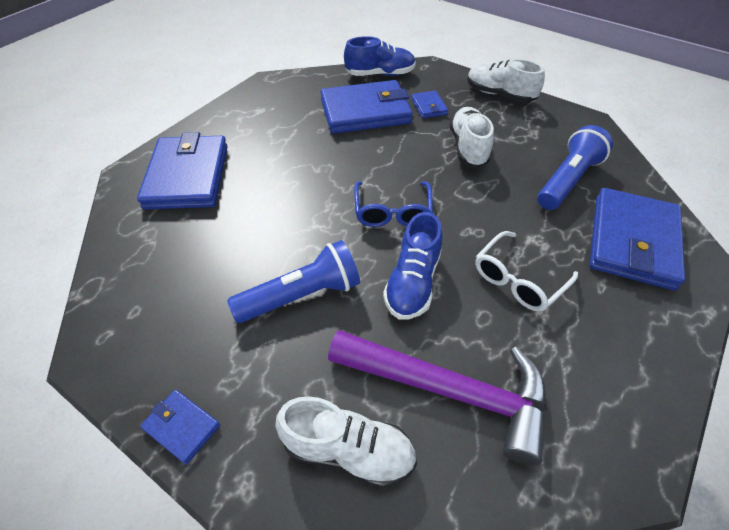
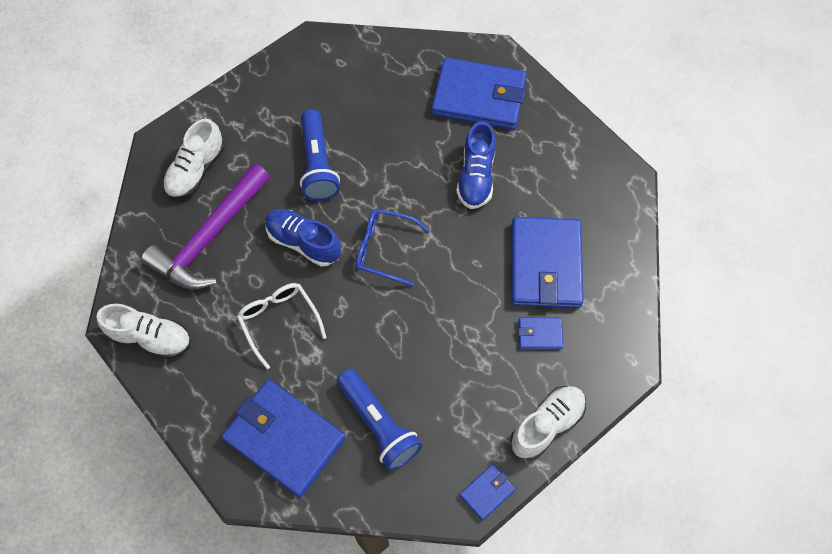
camera: 105 degrees right, 15 degrees up
blue wallet [140,390,220,465] -> blue wallet moved to [459,464,516,521]
blue shoe [344,36,416,76] -> blue shoe moved to [456,121,496,209]
white shoe [449,107,494,168] -> white shoe moved to [97,304,191,359]

